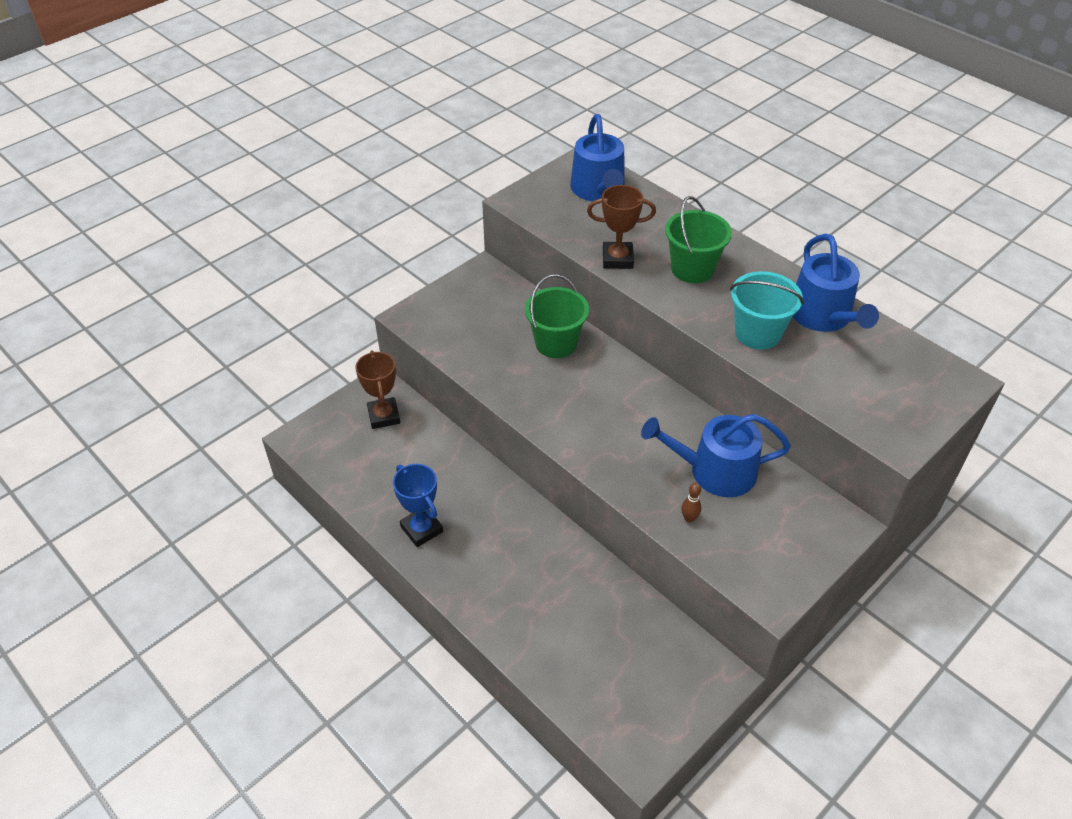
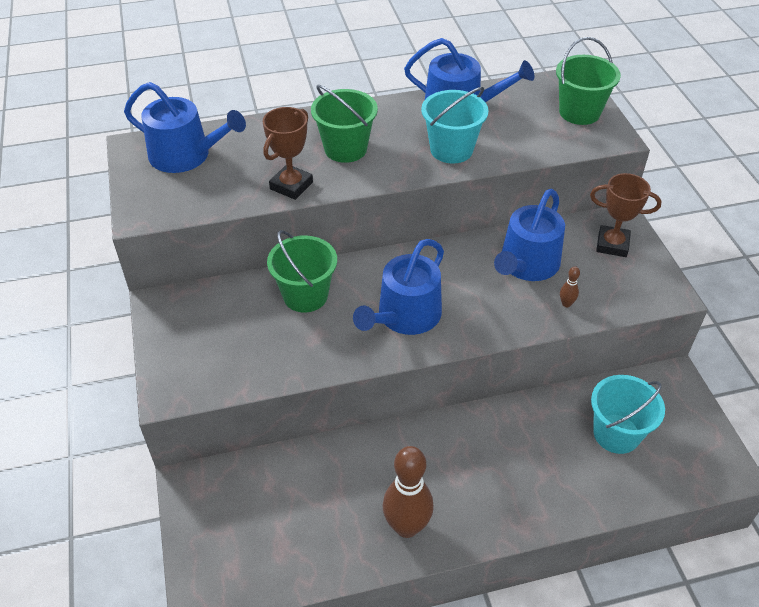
camera: 60 degrees left, 0 degrees up
brown trophy [355,350,400,429] -> brown trophy moved to [590,173,661,257]
blue trophy [393,464,443,547] -> brown bowling pin [383,446,434,538]
none -> blue watering can [353,239,444,335]
none -> green bucket [556,37,621,125]
none -> turquoise bucket [591,375,665,454]

